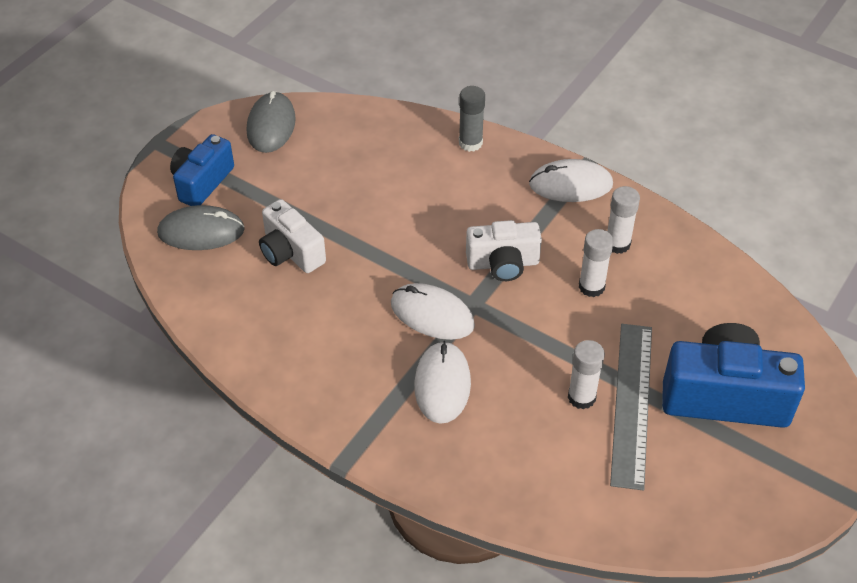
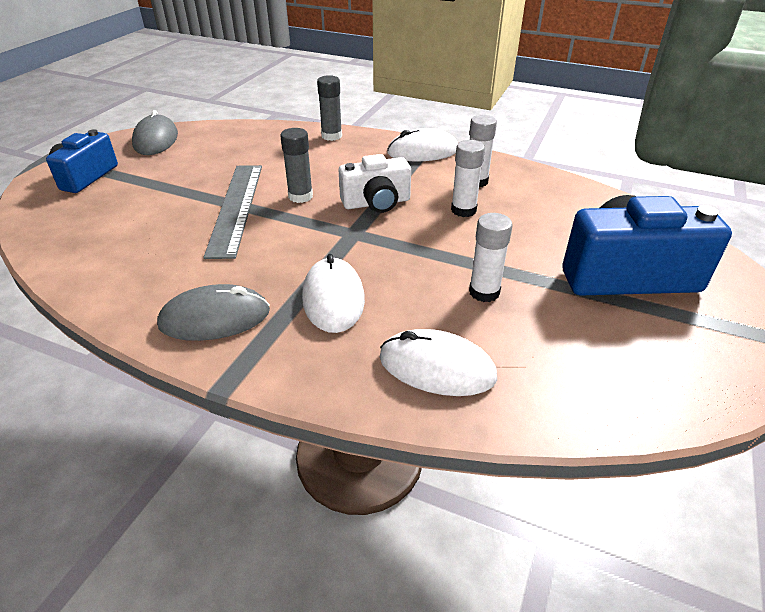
camera: 10 degrees left, 10 degrees down
grey mouse [157,205,245,250] -> grey mouse moved to [157,284,270,341]
white camera [259,199,326,273] -> none
white mouse [391,283,475,340] -> white mouse moved to [380,329,497,396]
grey ruler [610,324,652,491] -> grey ruler moved to [203,165,262,259]
none -> grey glue stick [280,128,313,203]

